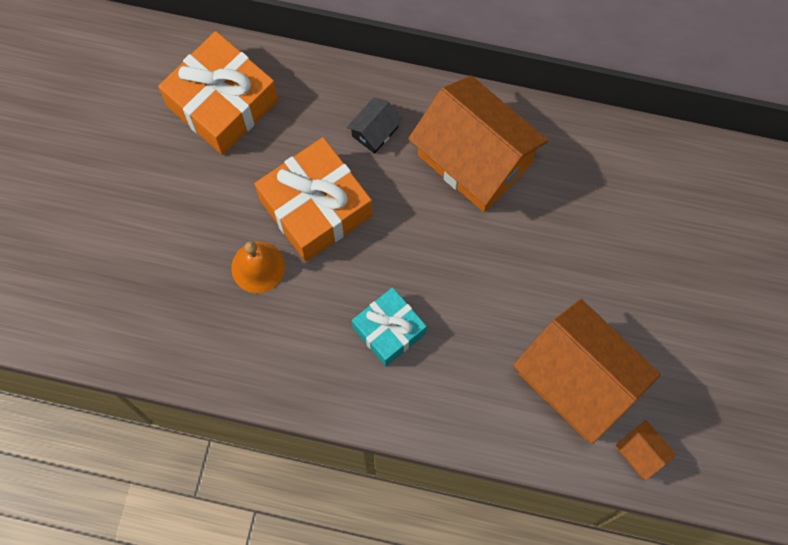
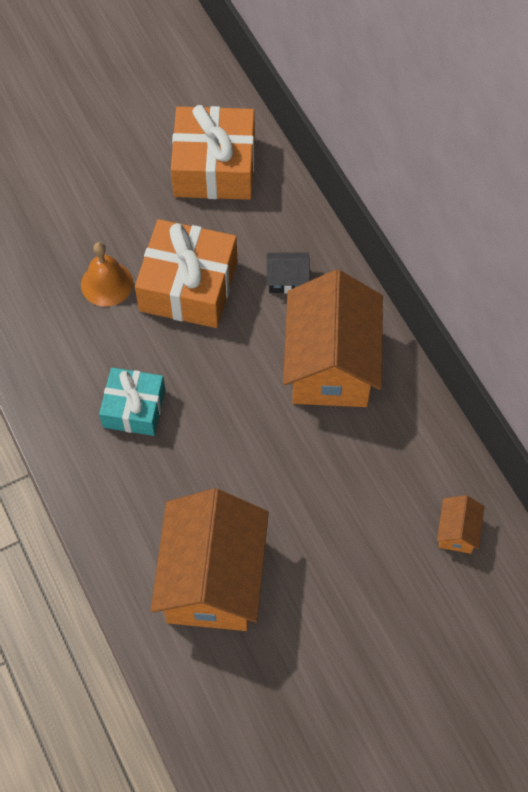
camera: 50 degrees right, 10 degrees down
orange house [616,420,676,481] -> orange house moved to [437,495,485,554]

